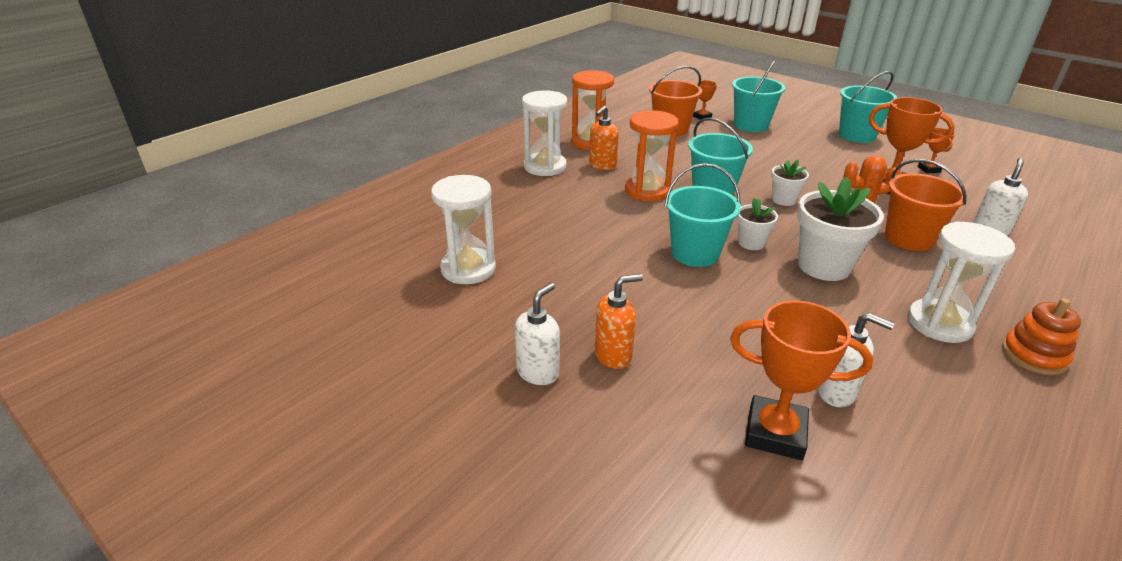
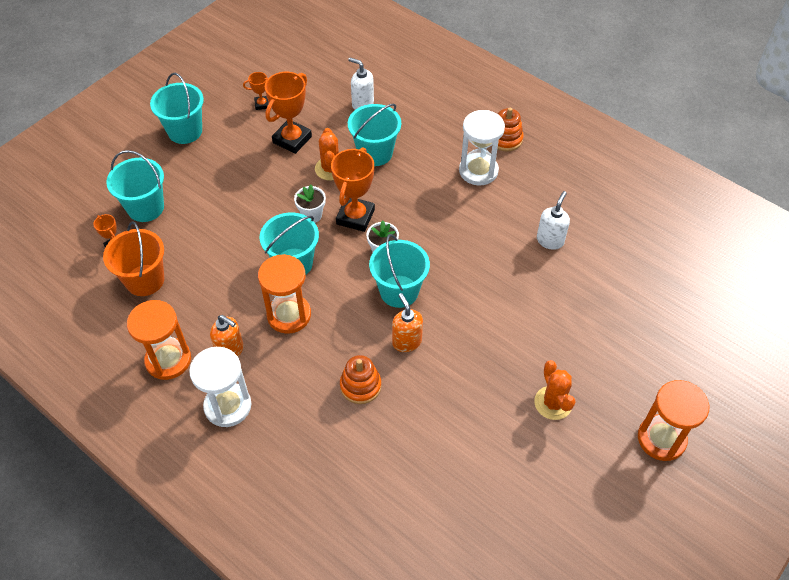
camera: 90 degrees left, 20 degrees up
white hourglass [431,175,496,284] -> none
white soap dispenser [515,283,560,385] -> orange cactus [534,360,576,420]
orange soap dispenser [595,274,643,369] -> orange soap dispenser moved to [392,293,423,352]
orange trophy [730,301,873,460] -> orange trophy moved to [331,147,375,232]
white flower pot [797,177,884,281] -> none
orange bucket [885,159,967,251] -> turquoise bucket [348,104,401,166]
none -> orange stacking toy [340,355,381,404]
none -> orange hourglass [638,380,709,461]

